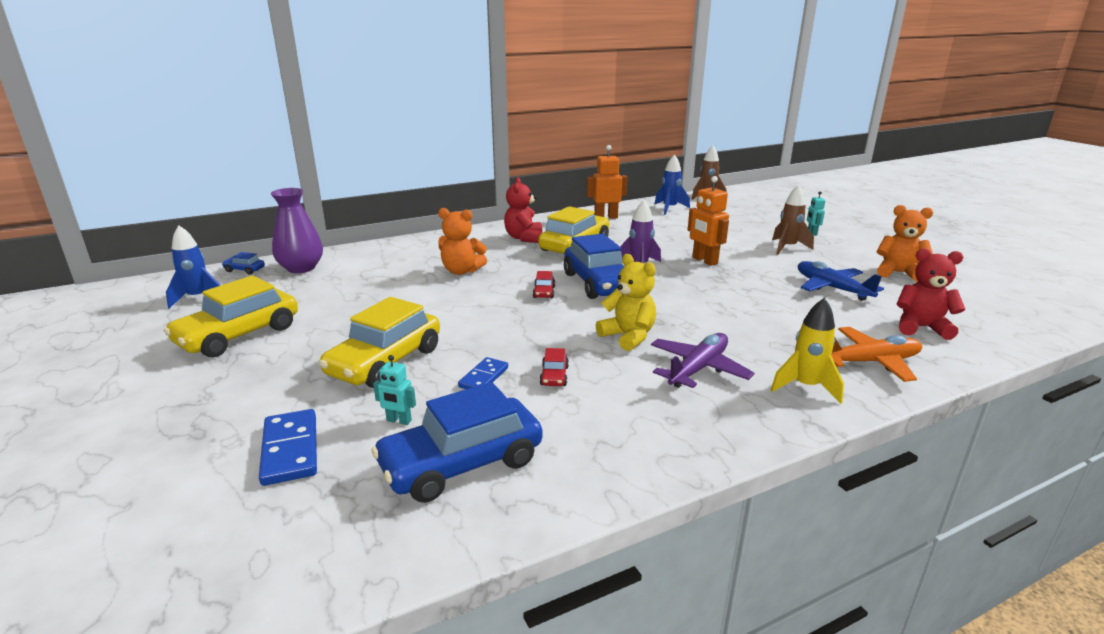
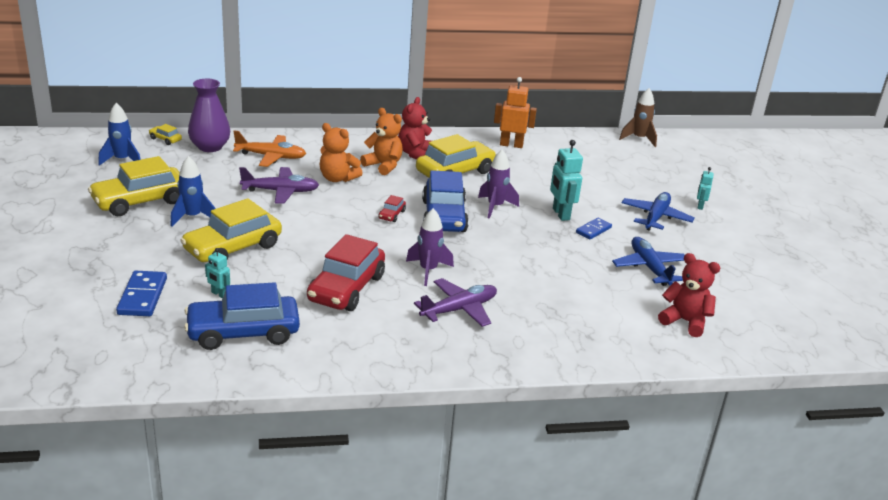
camera: 15 degrees right, 5 degrees up
blue car [222,252,265,275] -> yellow car [149,124,182,145]
blue domino [458,357,508,389] -> blue domino moved to [576,218,612,239]
red car [539,348,569,386] -> red car [307,234,385,311], size x2.38
yellow teddy bear [596,254,656,351] -> purple rocket [406,208,454,286]
blue rocket [655,154,690,215] -> blue rocket moved to [170,156,216,227]
orange robot [688,176,729,266] -> turquoise robot [550,140,583,221]
yellow rocket [770,298,844,404] -> none
brown rocket [772,185,814,255] -> blue plane [622,192,695,231]
orange plane [831,327,922,382] -> orange plane moved to [233,130,306,167]
orange teddy bear [876,205,933,282] -> orange teddy bear moved to [360,108,403,175]
none -> purple plane [239,167,319,204]

